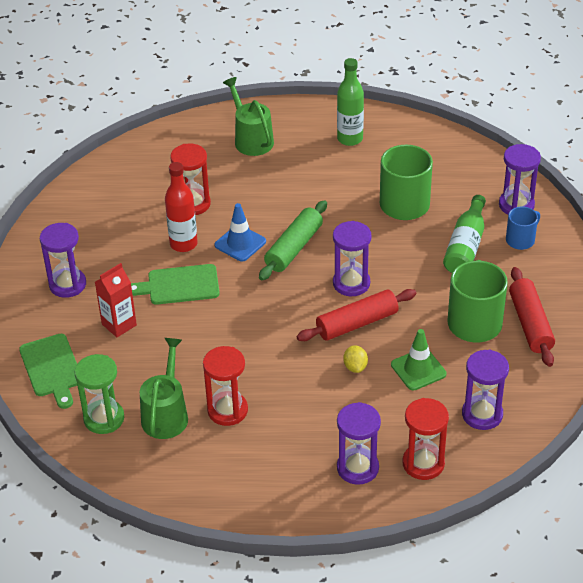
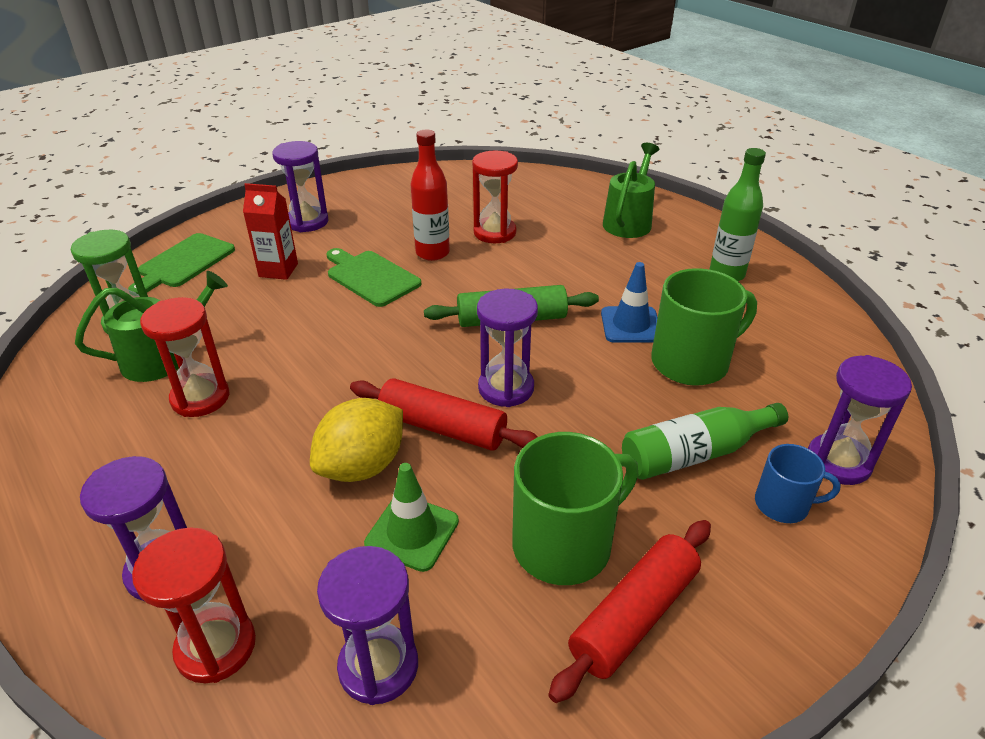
camera: 50 degrees right, 5 degrees down
blue traffic cone [214,203,266,262] -> blue traffic cone moved to [601,262,658,343]
yellow lemon [343,345,368,373] -> yellow lemon [310,398,403,482], size x1.99

